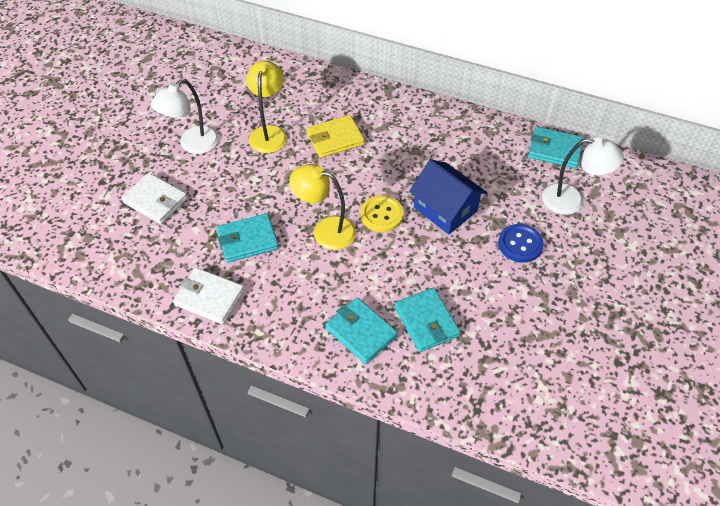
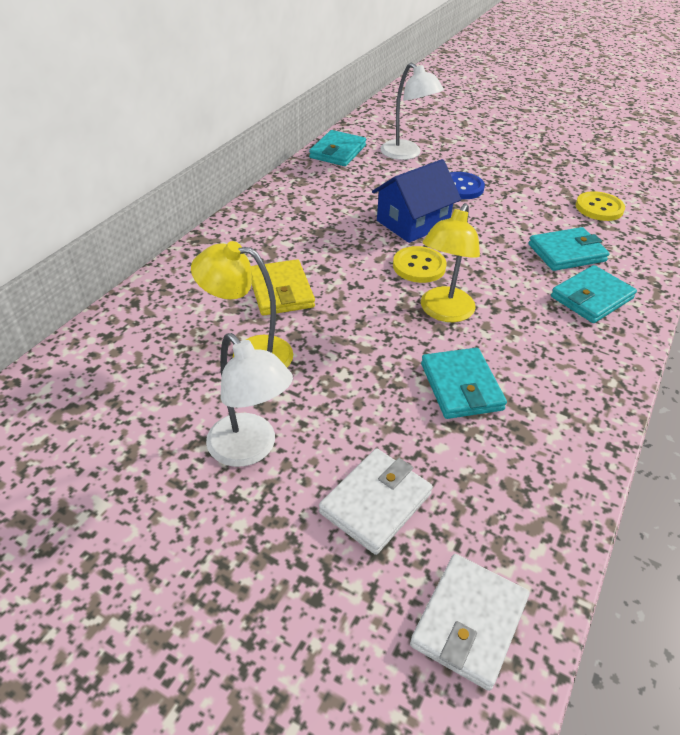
camera: 85 degrees left, 10 degrees down
white wallet [173,268,244,324] -> white wallet moved to [410,554,529,691]
white lamp [542,137,624,215] -> white lamp turned 120 degrees clockwise [380,63,444,160]
none -> yellow button [576,191,625,221]

